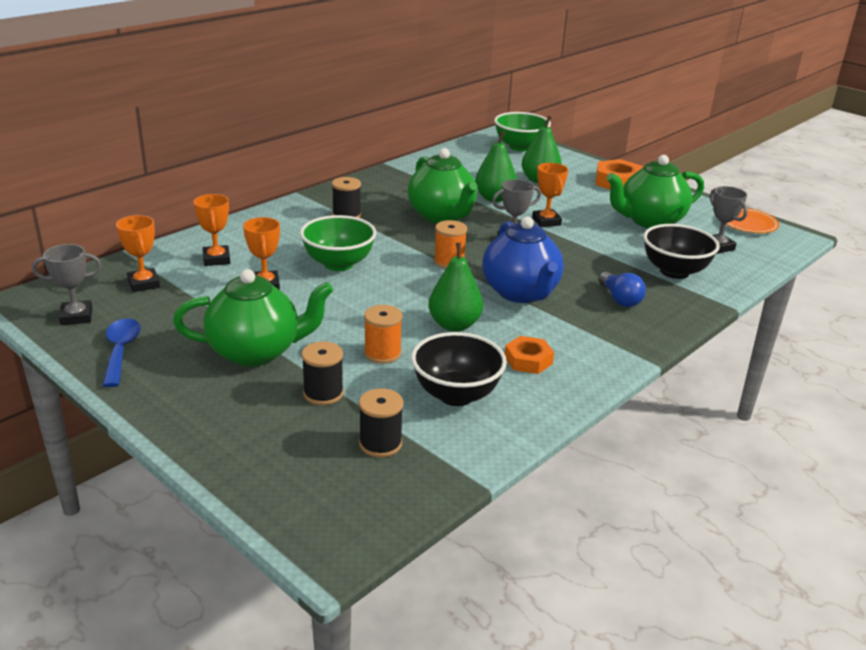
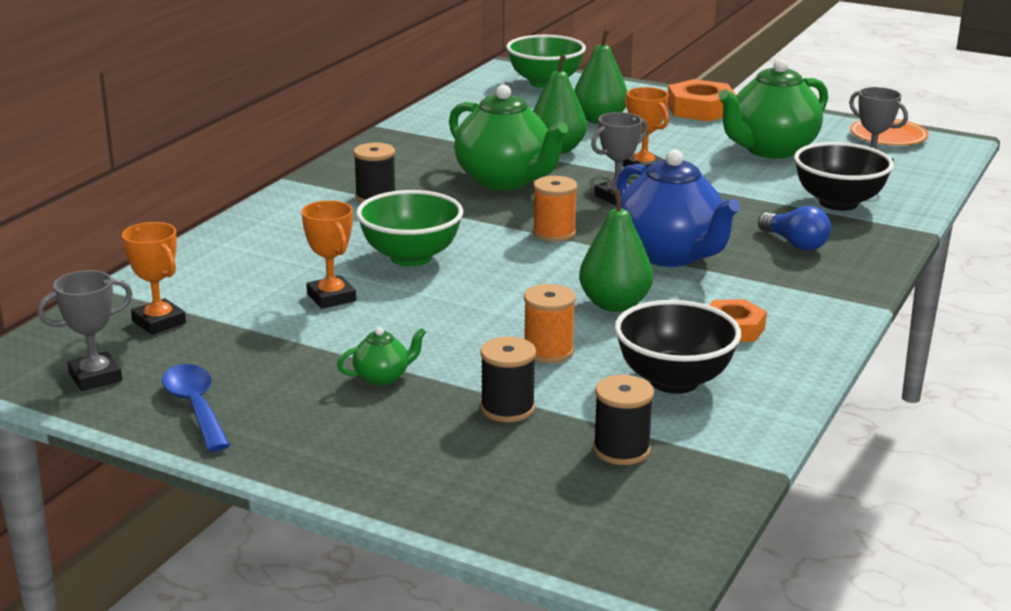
camera: 15 degrees left, 5 degrees down
green teapot [173,269,333,367] -> green teapot [337,327,426,386], size x0.43
orange trophy [193,194,230,266] -> none

